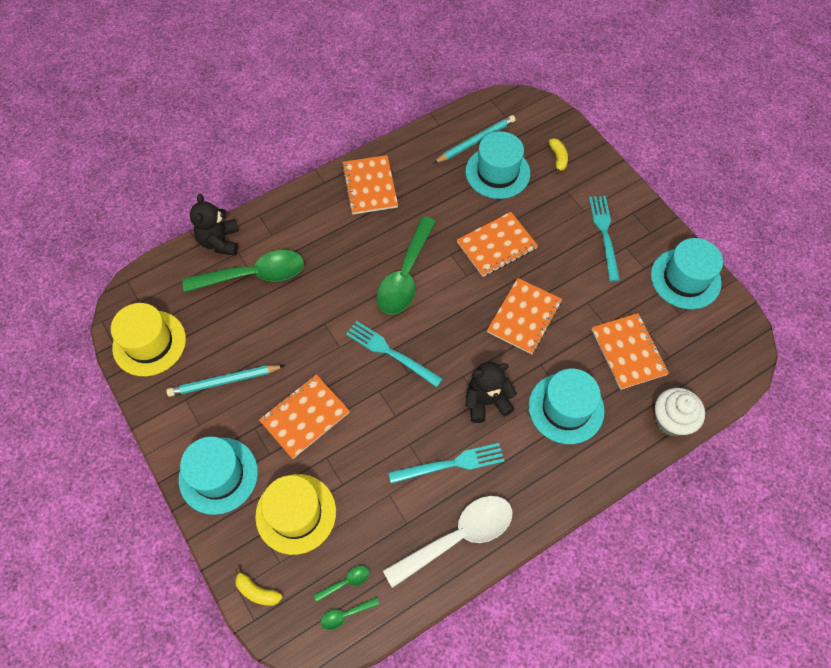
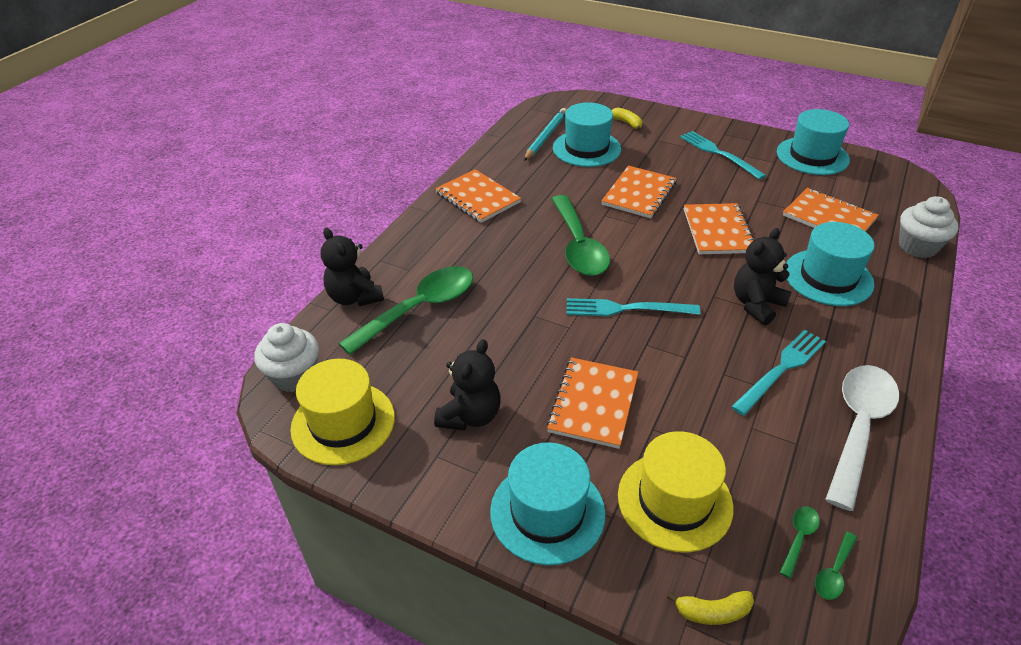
camera: 30 degrees left, 20 degrees down
turquoise pencil [166,365,285,397] -> black teddy bear [434,339,500,431]
none -> white cupcake [254,323,319,392]

